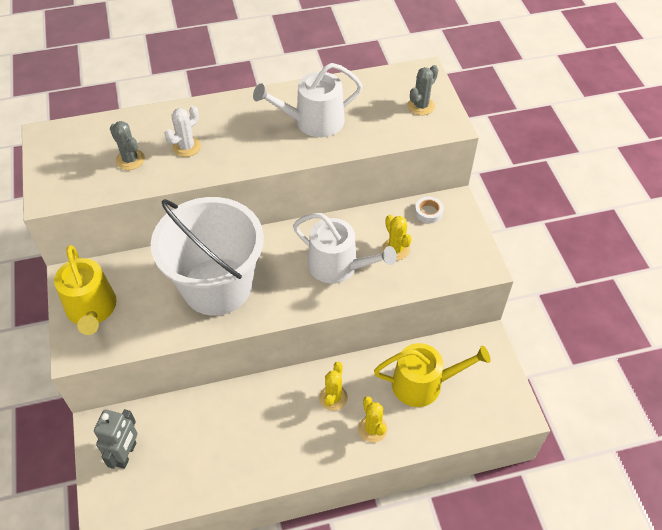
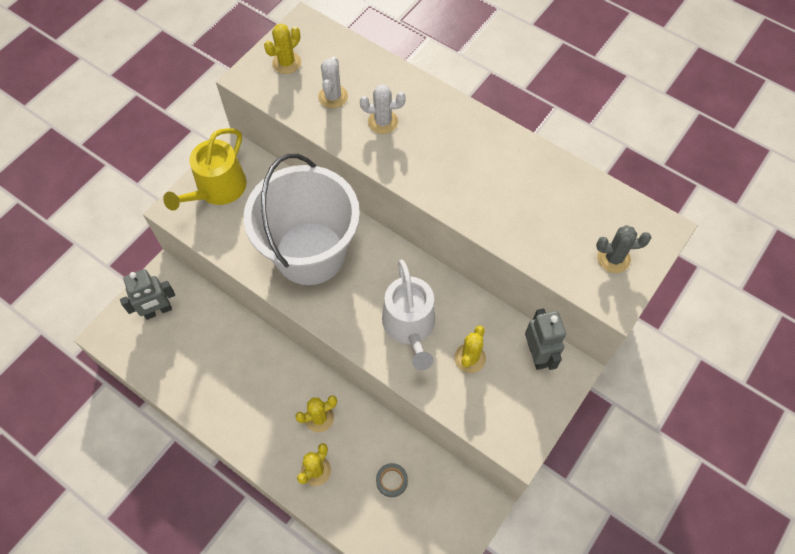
camera: 50 degrees right, 10 degrees up
grey cactus [110,121,145,170] -> white cactus [318,57,348,108]
white watering can [253,63,363,137] -> none
yellow watering can [374,343,491,407] -> grey tape [376,463,408,497]
white tape [415,197,444,223] -> grey robot [525,309,566,370]
none -> yellow cactus [264,24,301,74]

